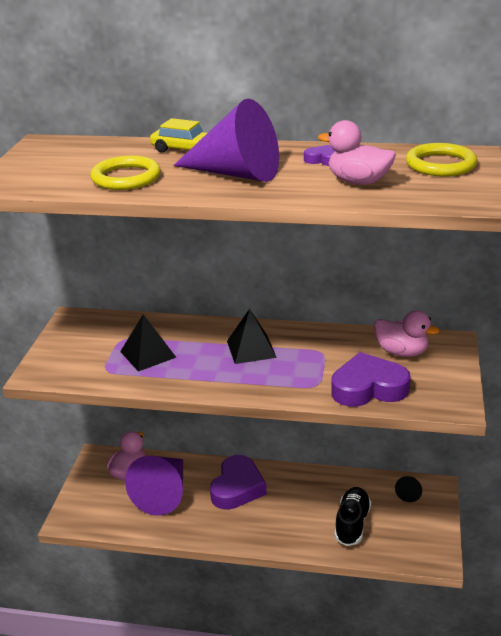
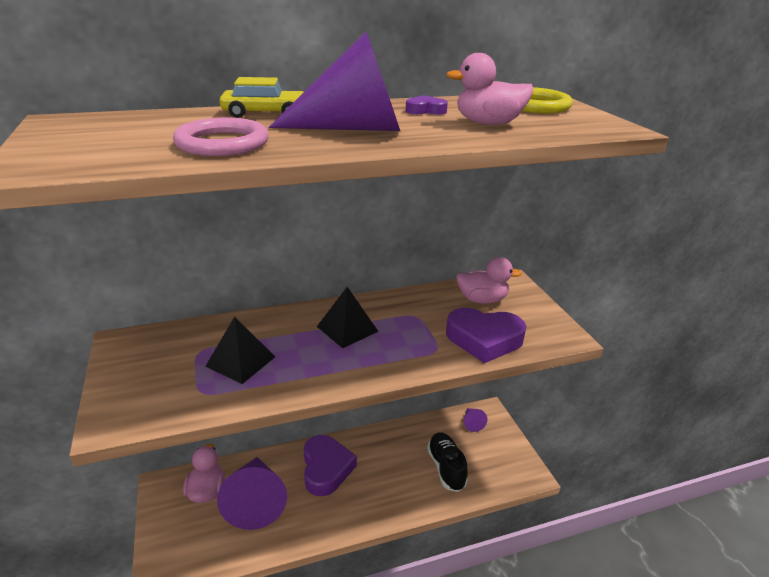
camera: 30 degrees left, 0 degrees up
yellow ring [90,156,161,190] -> pink ring [173,118,269,156]
purple heart [331,352,411,407] -> purple heart turned 135 degrees counterclockwise [446,308,527,363]
black cone [395,476,422,502] -> purple cone [464,408,487,432]

